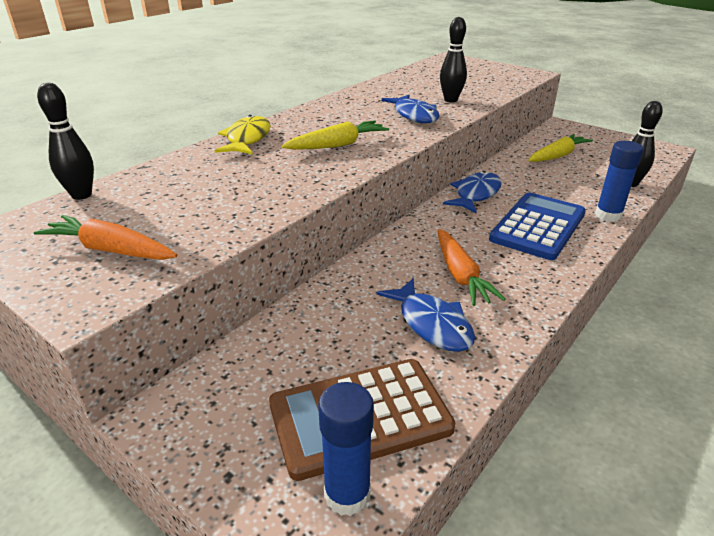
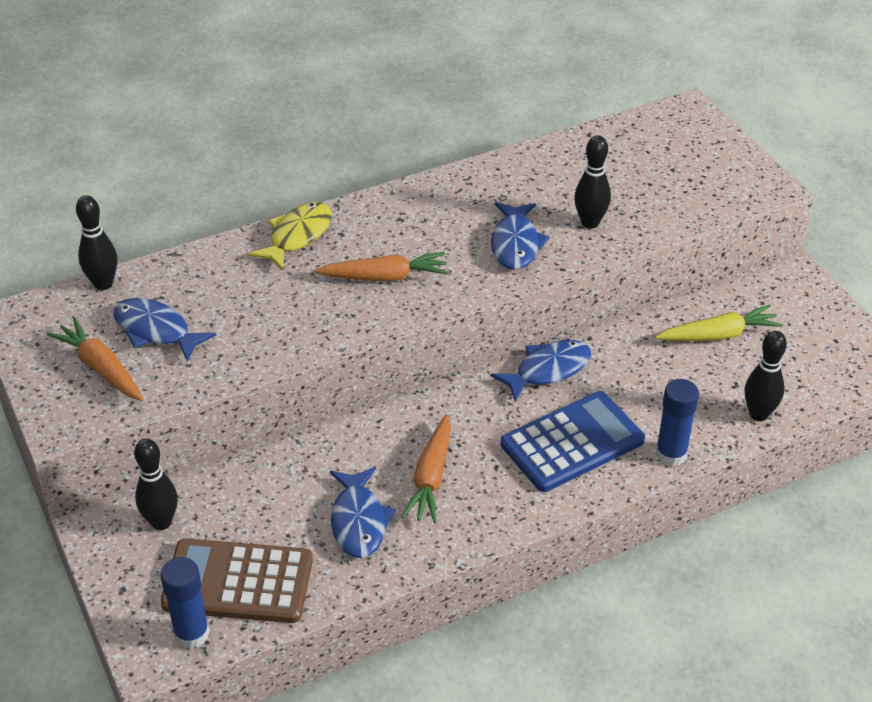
camera: 25 degrees right, 10 degrees up
yellow carrot [282,121,389,150] -> orange carrot [314,252,448,281]
none -> blue fish [114,298,216,362]
none -> black bowling pin [134,438,178,530]

